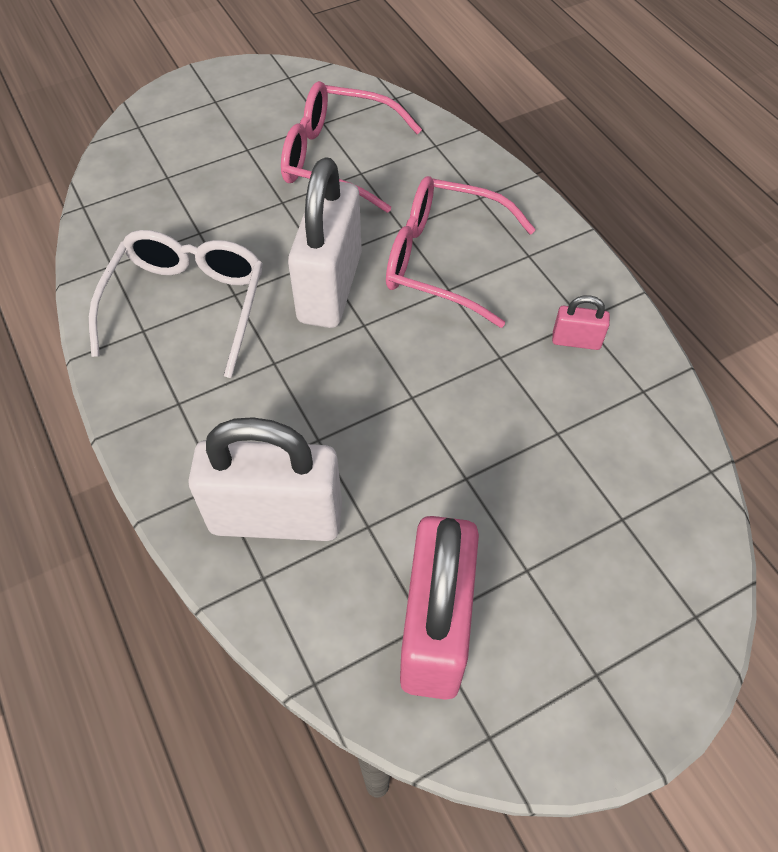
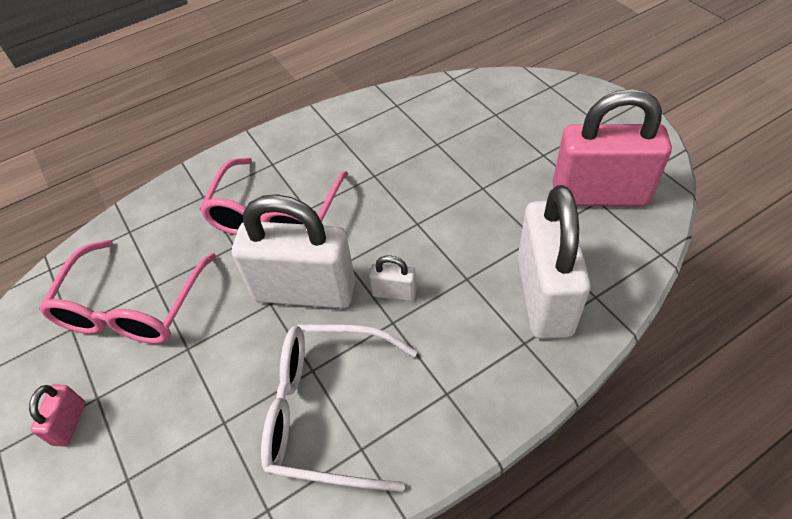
camera: 90 degrees left, 5 degrees down
pink padlock [552,295,610,350] -> pink padlock moved to [29,384,85,447]
none -> white padlock [369,256,417,301]

